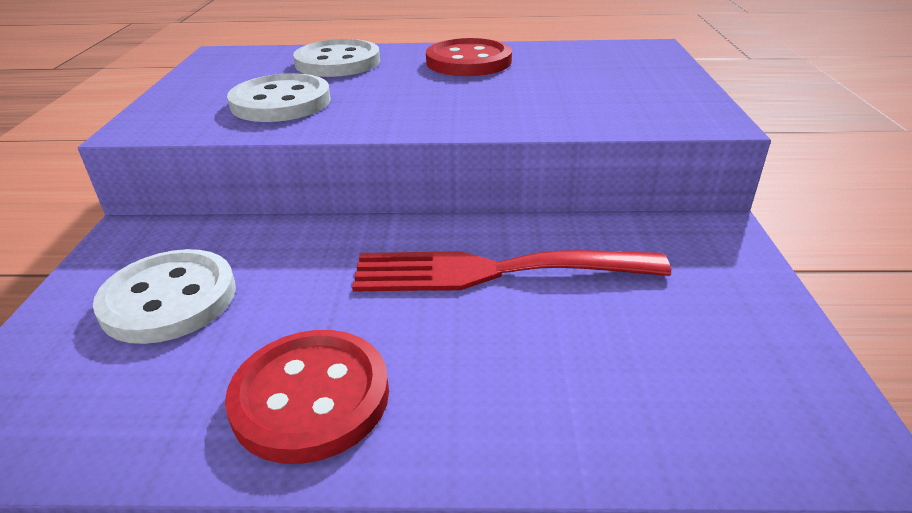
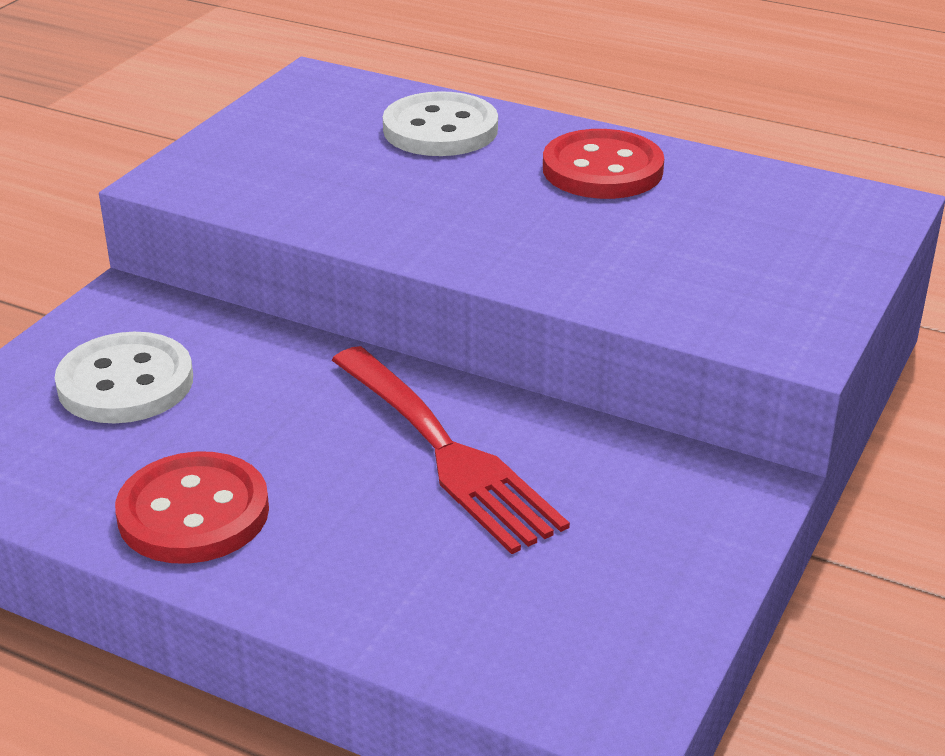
camera: 25 degrees right, 0 degrees up
white button [227,73,331,122] -> none
red fork [352,250,671,291] -> red fork turned 150 degrees counterclockwise [332,346,570,554]

